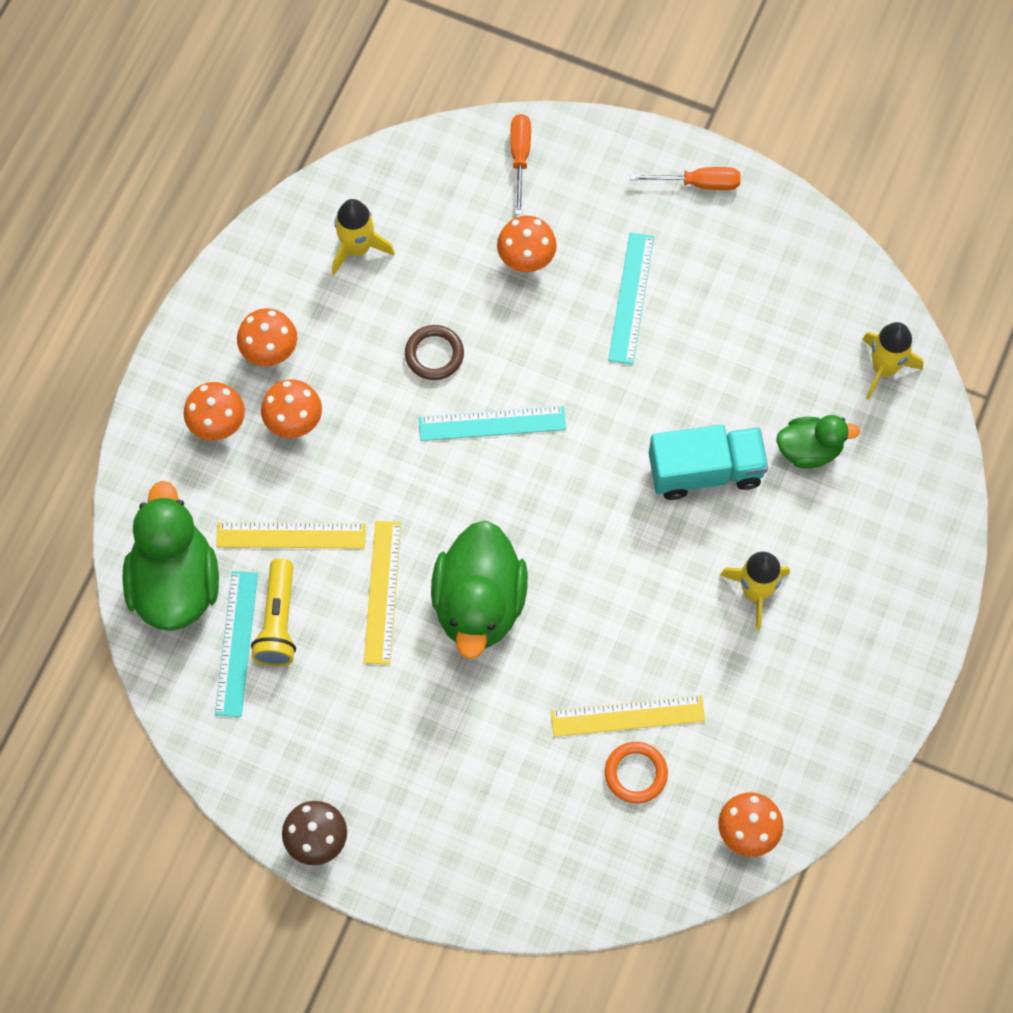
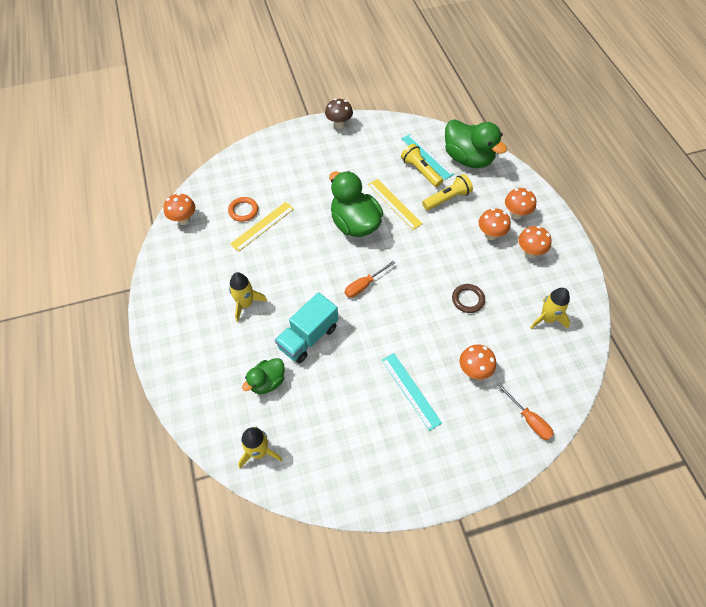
camera: 140 degrees right, 10 degrees down
yellow ruler [216,522,366,548] -> yellow flashlight [422,174,473,210]
turquoise ruler [419,406,566,441] -> none
orange screwdriver [630,167,741,190] -> orange screwdriver moved to [345,261,395,298]

